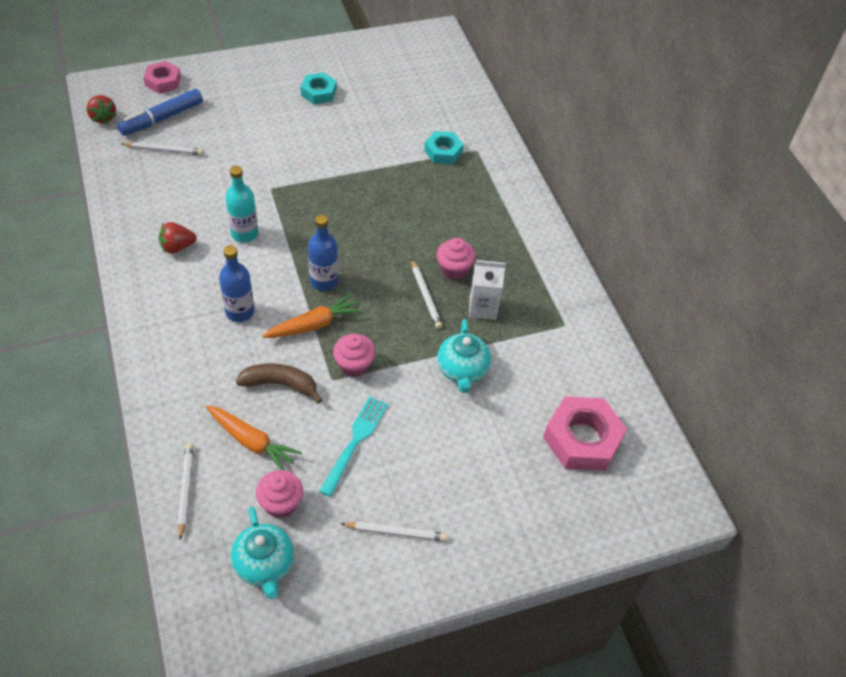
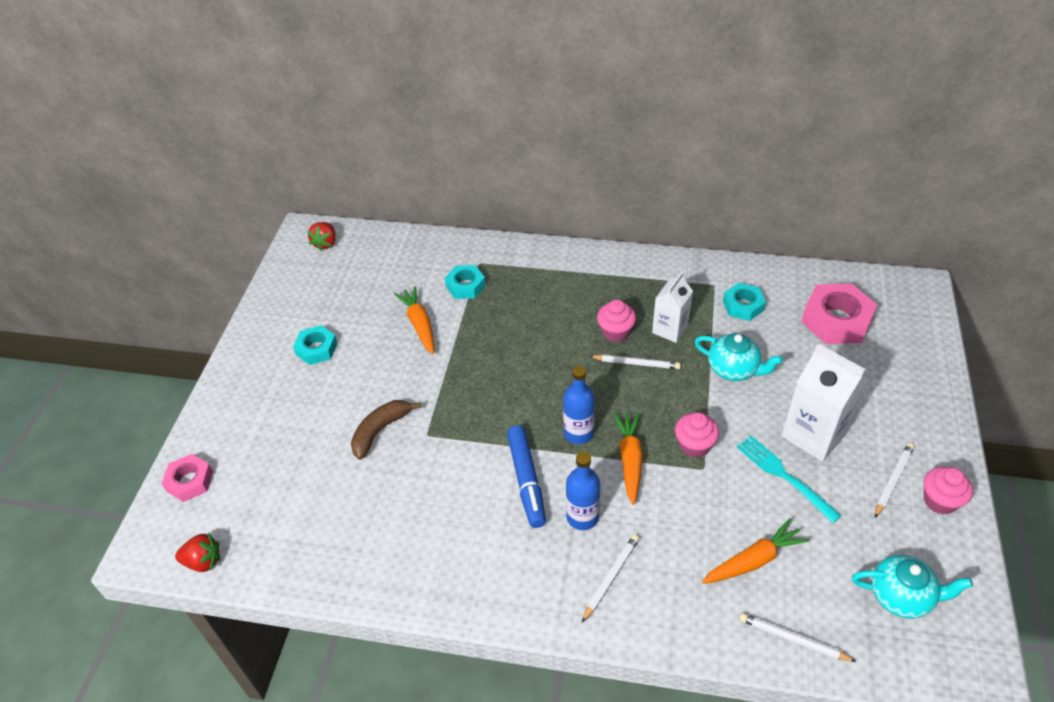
camera: 55 degrees left, 5 degrees down
blue marker [117,89,203,136] -> blue marker moved to [507,426,546,528]
white pencil [122,142,203,155] -> white pencil moved to [582,534,639,622]
red strawberry [159,222,197,253] -> red strawberry moved to [307,222,336,251]
turquoise bottle [225,166,258,243] -> none
brown banana [236,363,322,404] -> brown banana moved to [351,400,421,460]
pink cupcake [256,470,303,518] -> pink cupcake moved to [924,467,973,515]
none -> orange carrot [394,286,434,354]
none -> turquoise nut [723,283,766,321]
none -> white carton [781,343,869,462]

